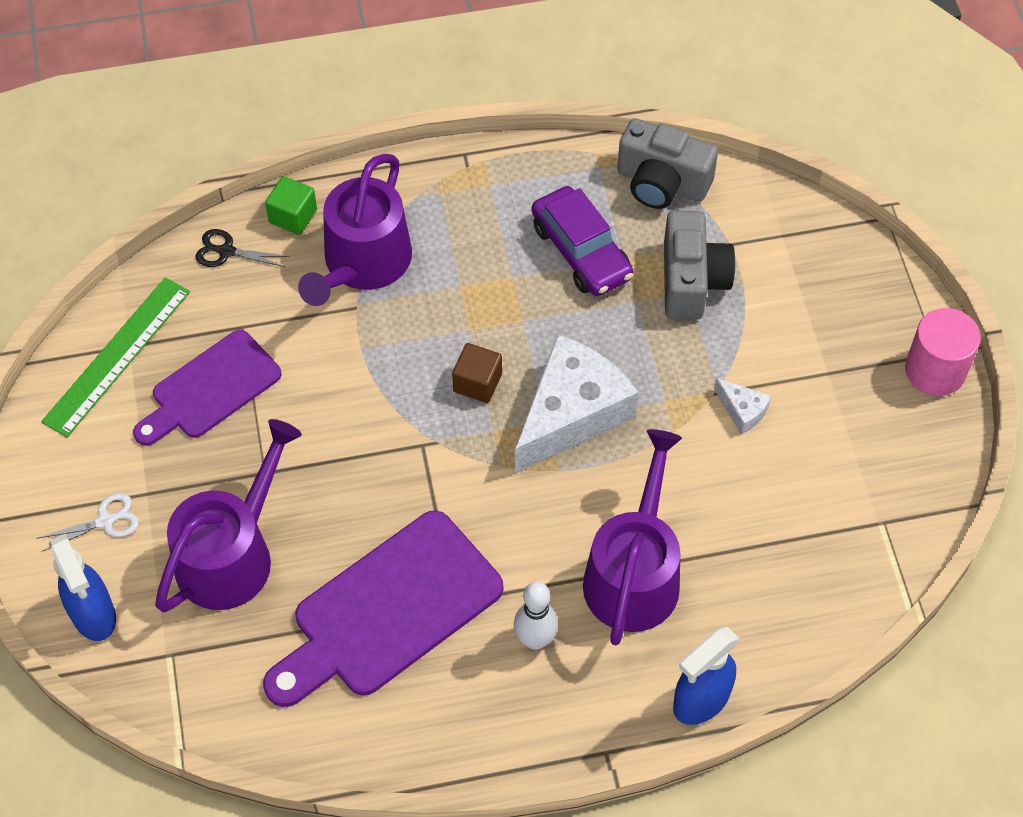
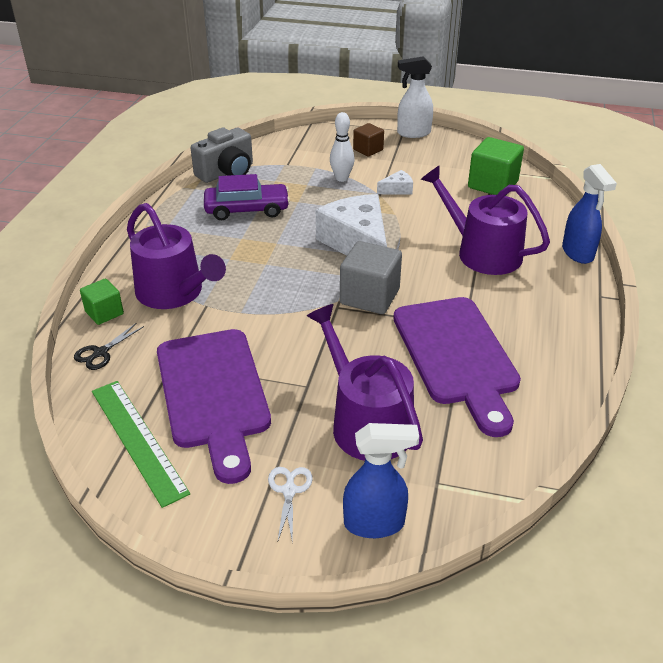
camera: 65 degrees left, 20 degrees down
purple cutting board [133,330,281,446] -> purple cutting board [157,329,271,484], size x1.53
brown cube [452,343,502,403] -> brown cube moved to [353,123,384,157]
white bowling pin [514,581,558,650] -> white bowling pin moved to [330,112,355,182]
grey camera [664,210,736,320] -> none
pink cylinder [905,308,981,396] -> white spray bottle [397,56,433,138]
none -> grey cube [340,241,402,314]
none -> green cube [468,137,524,196]

